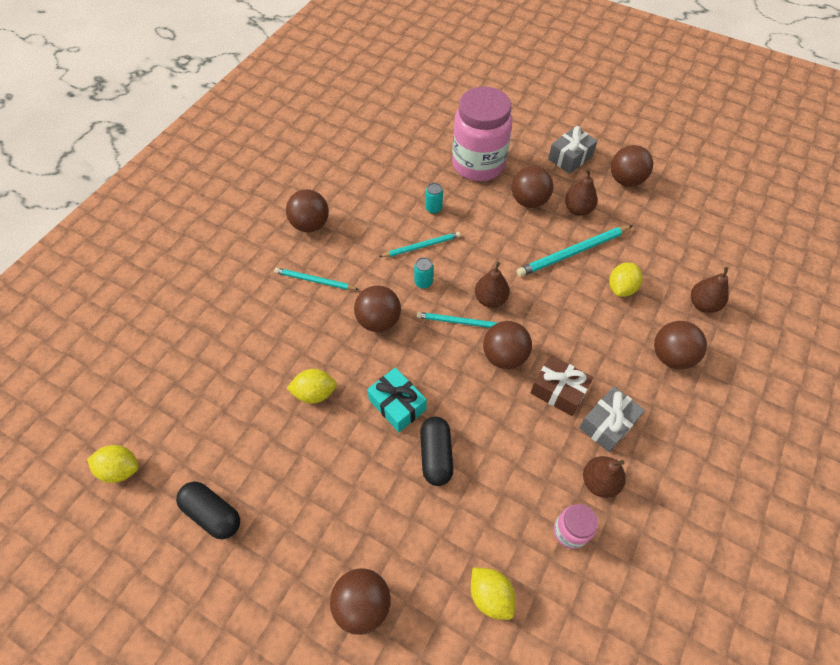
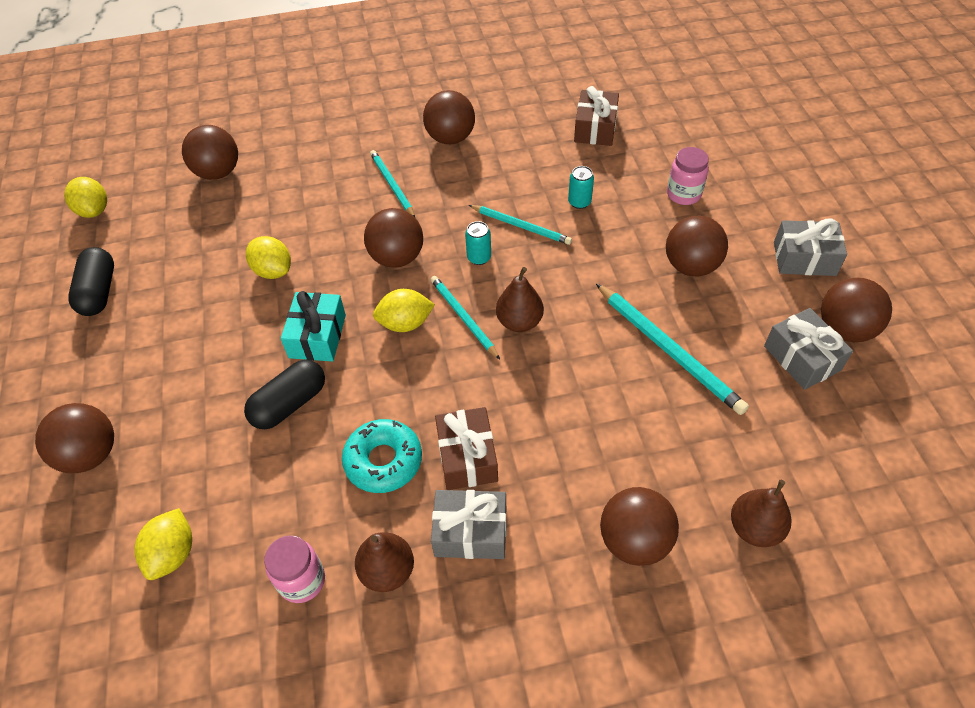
camera: 50 degrees right, 5 degrees down
pink jar [452,87,512,181] -> pink jar [667,147,709,205], size x0.46
brown ball [483,321,532,369] -> brown ball moved to [182,125,238,180]
turquoise pencil [517,225,633,277] -> turquoise pencil turned 150 degrees counterclockwise [596,284,749,415]
brown pear [565,169,597,216] -> none
yellow lemon [609,262,643,297] -> yellow lemon moved to [373,289,435,332]
none -> turquoise donut [342,419,422,493]
none -> brown gift [574,86,619,146]
none -> grey gift [764,308,853,390]

